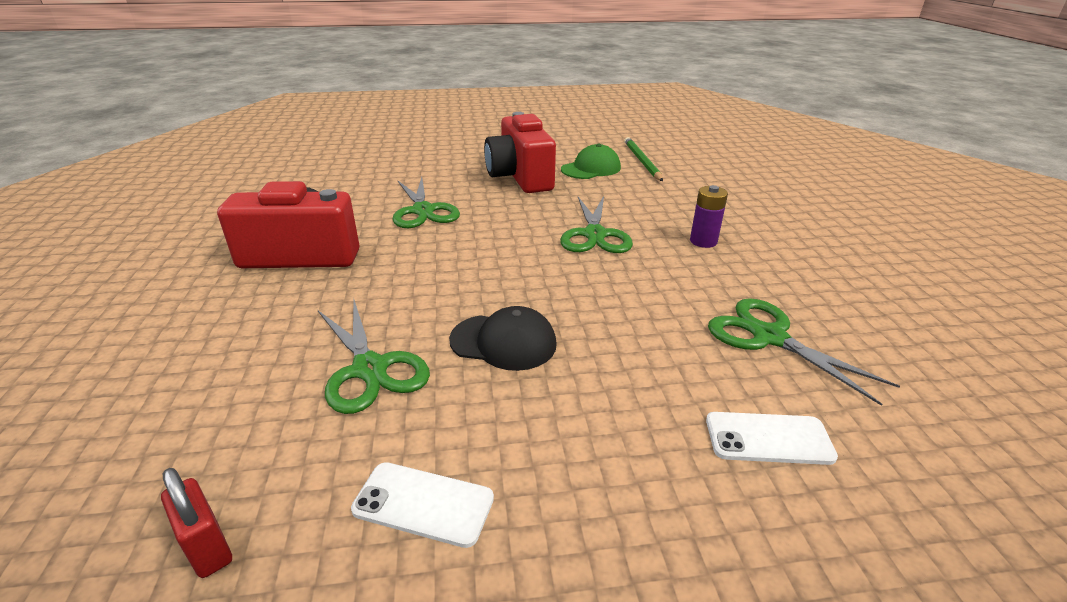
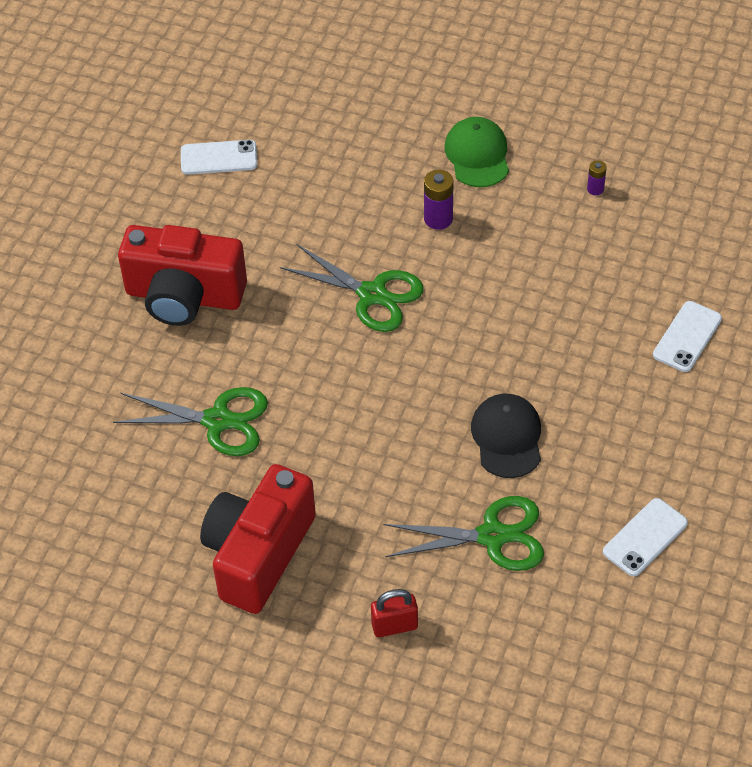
camera: 60 degrees left, 20 degrees up
red padlock [161,468,232,578] -> red padlock moved to [371,589,418,638]
black cap [449,306,557,371] -> black cap turned 45 degrees counterclockwise [471,394,541,478]
green cap [561,144,621,179] -> green cap moved to [444,117,509,187]
green pencil [624,137,663,181] -> white phone [181,140,257,175]
green scissors [708,298,900,406] -> none
none -> purple battery [587,160,607,195]

